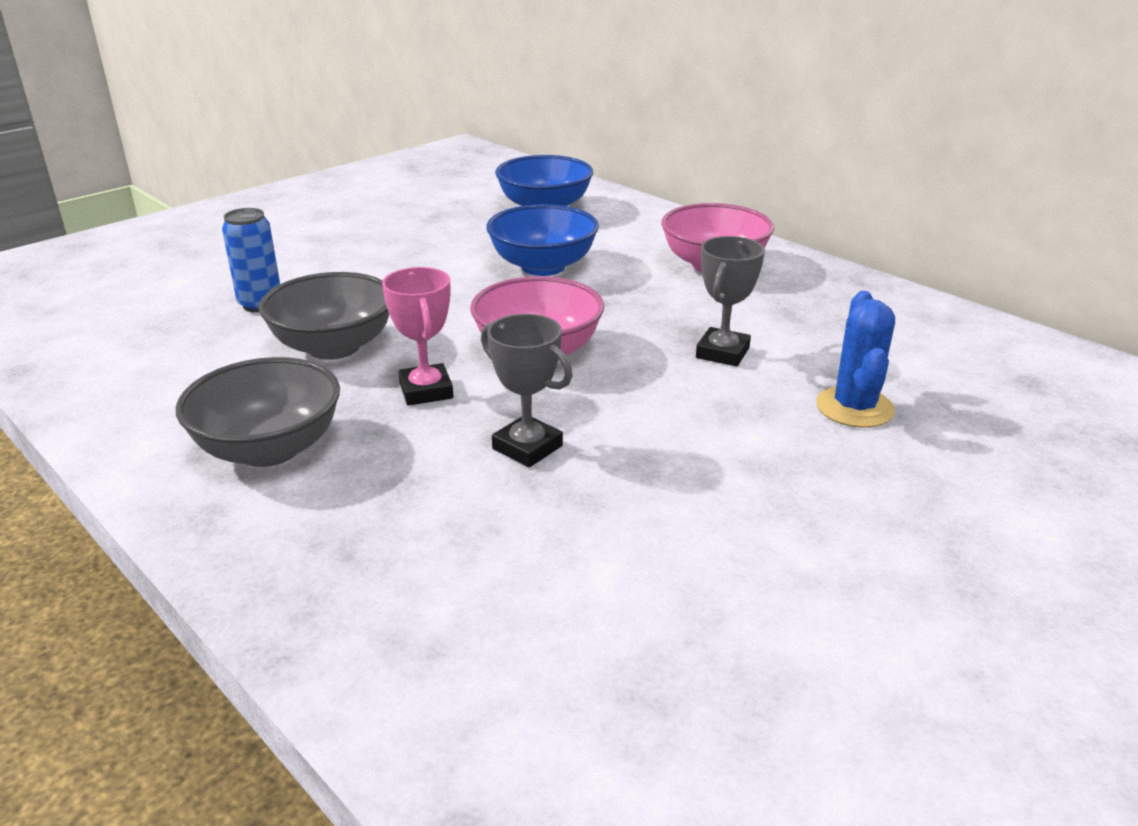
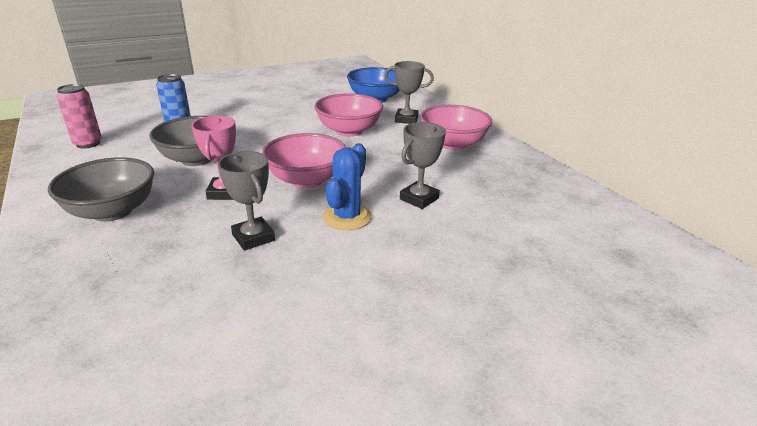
camera: 15 degrees right, 0 degrees up
blue bowl [486,204,599,276] -> pink bowl [314,93,383,137]
blue cactus [816,291,895,428] -> blue cactus moved to [323,143,372,230]
none -> pink can [57,84,102,149]
none -> grey trophy [385,61,434,124]

